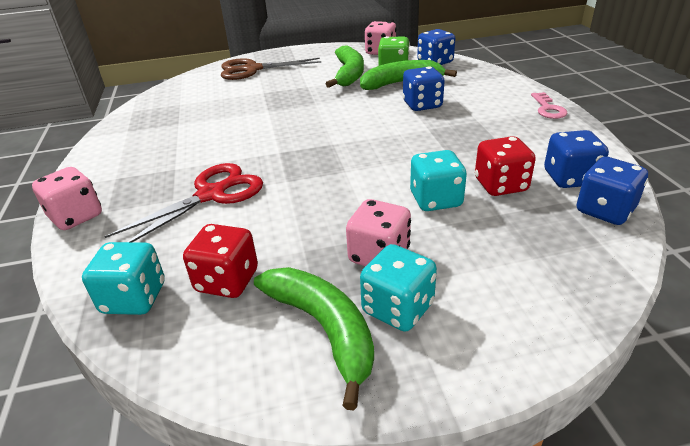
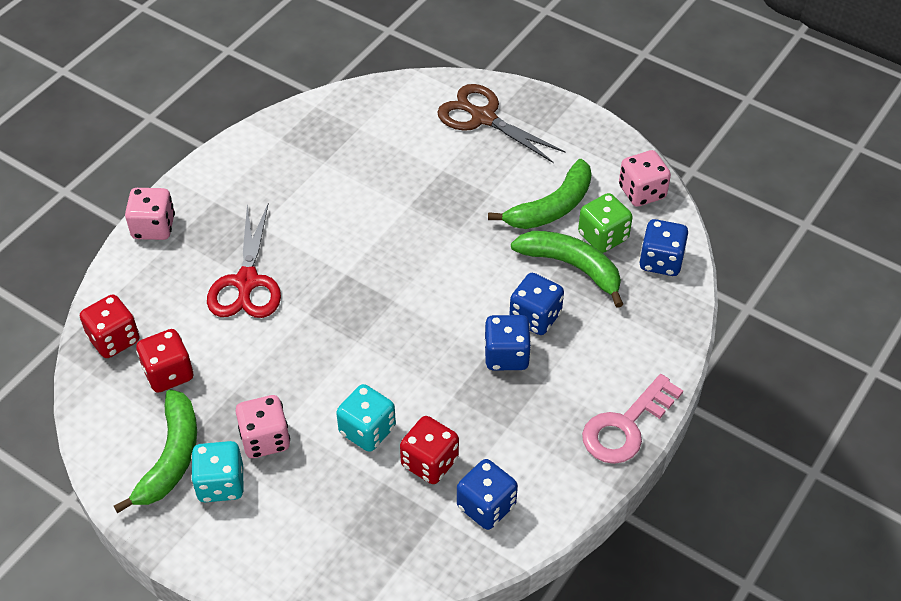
camera: 45 degrees right, 15 degrees up
turquoise dice [82,242,165,315] -> red dice [80,294,140,358]
red scissors [104,163,263,242] -> red scissors turned 90 degrees clockwise [207,203,281,318]
pink key [531,92,567,119] -> pink key [582,374,683,464], size x1.65
blue dice [577,157,648,225] -> blue dice moved to [485,315,531,370]

